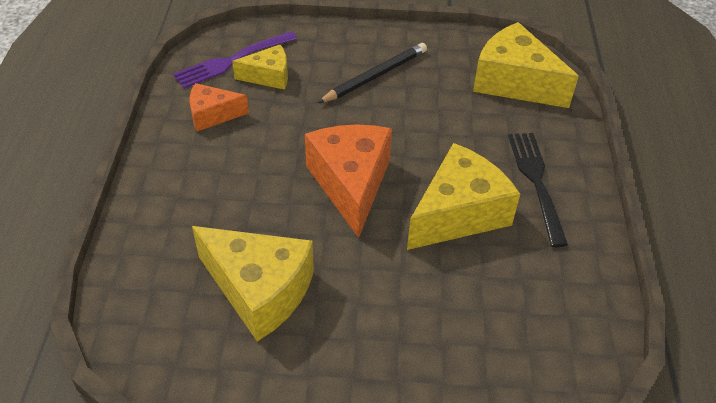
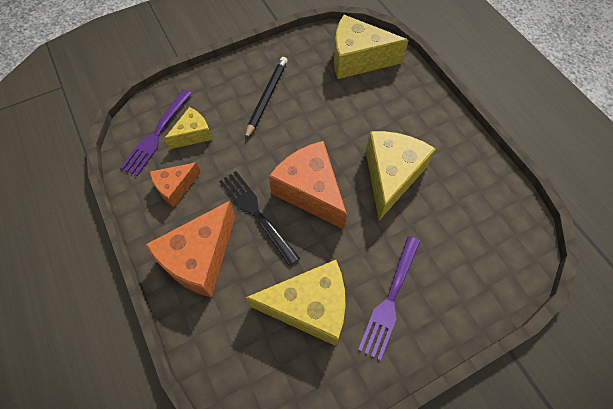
camera: 30 degrees left, 15 degrees up
black fork [508,133,568,247] -> black fork moved to [219,171,300,266]
none -> orange cheese [146,201,236,298]
none -> purple fork [358,236,420,361]

